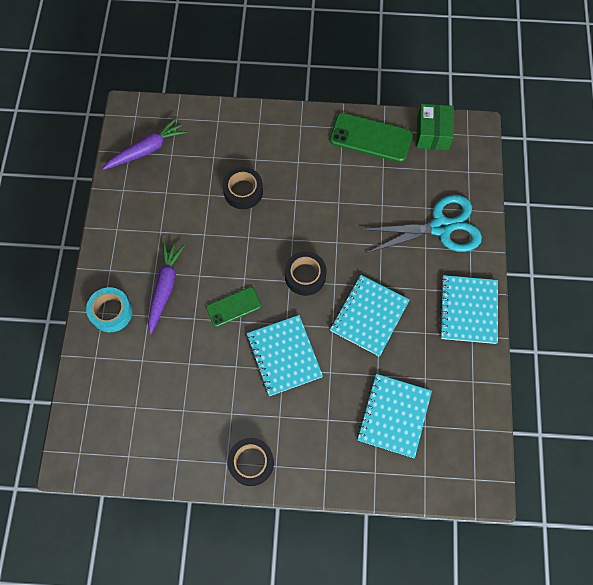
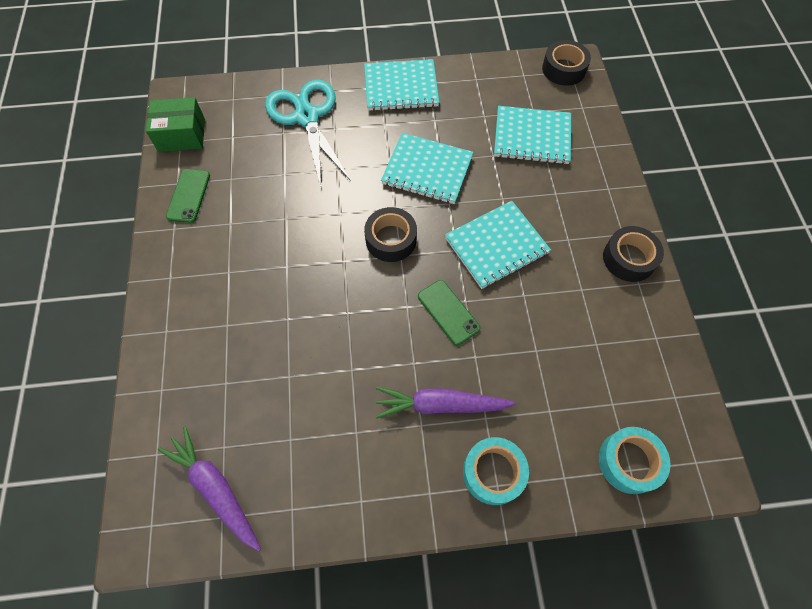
camera: 100 degrees left, 5 degrees down
black tape [222,167,263,209] -> black tape moved to [542,40,591,86]
green phone [330,113,413,162] -> green phone [166,169,210,223], size x0.61
none -> turquoise tape [599,427,671,494]

